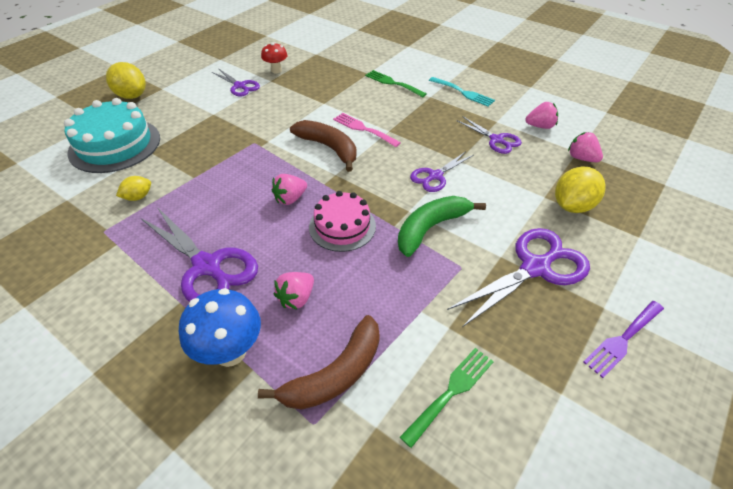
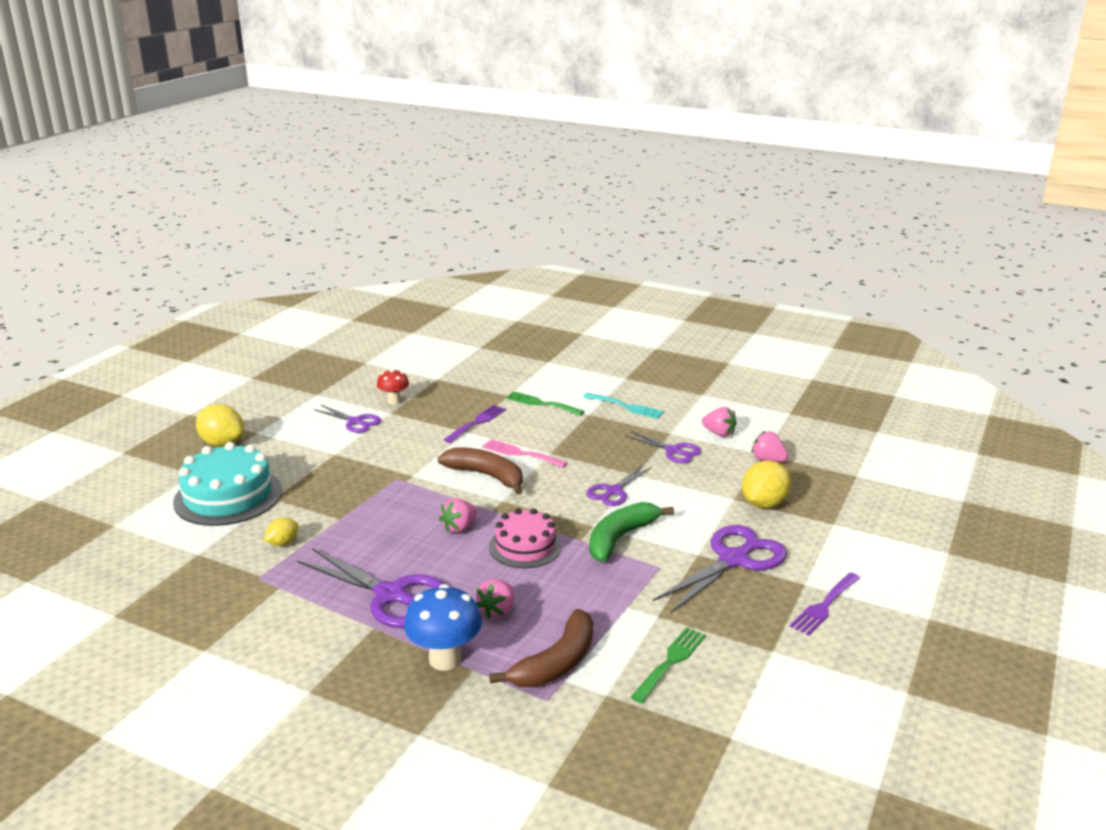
camera: 10 degrees left, 20 degrees down
pink strawberry [525,102,558,129] -> pink strawberry turned 45 degrees clockwise [702,407,737,437]
none -> purple fork [444,405,506,443]

